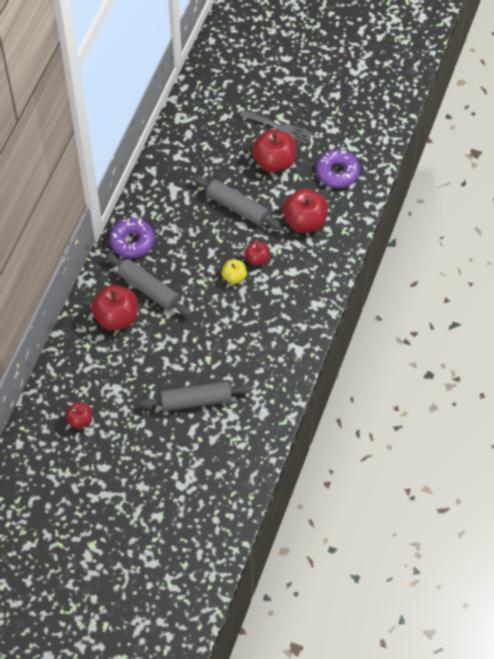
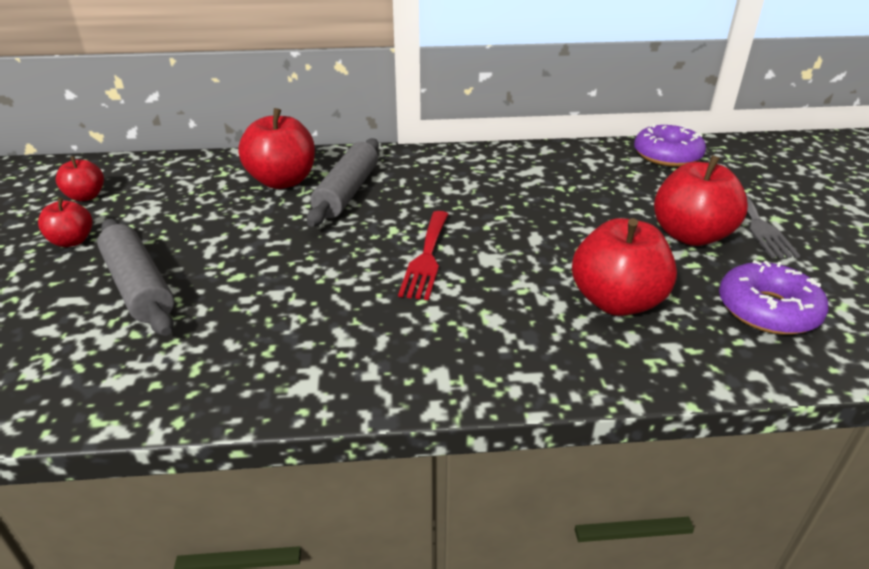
camera: 65 degrees right, 25 degrees down
purple donut [109,218,154,258] -> purple donut moved to [634,124,706,167]
grey rolling pin [193,176,283,230] -> none
yellow apple [222,260,247,284] -> red fork [398,211,448,300]
red apple [244,241,269,266] -> red apple moved to [38,198,93,247]

